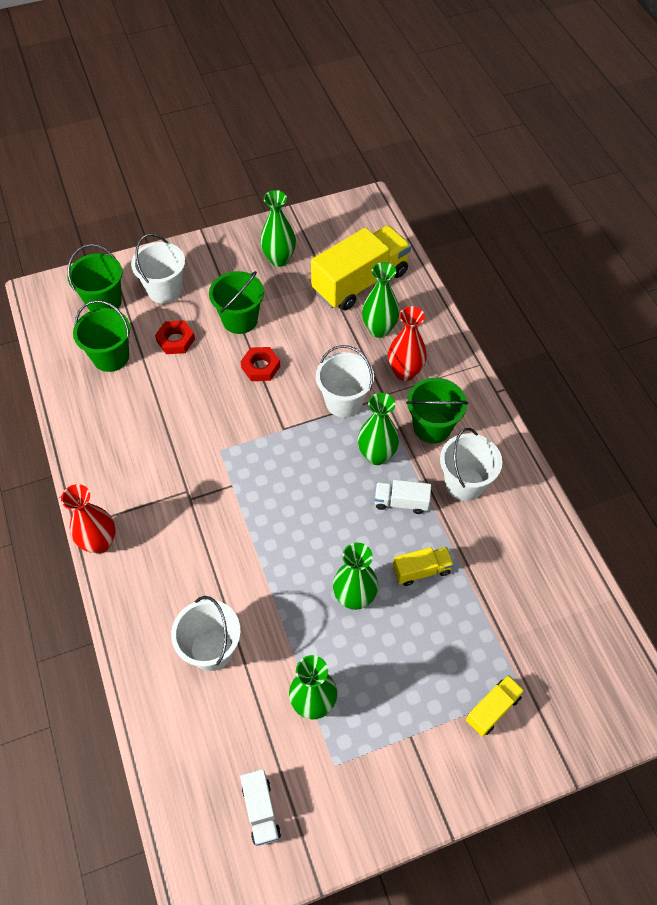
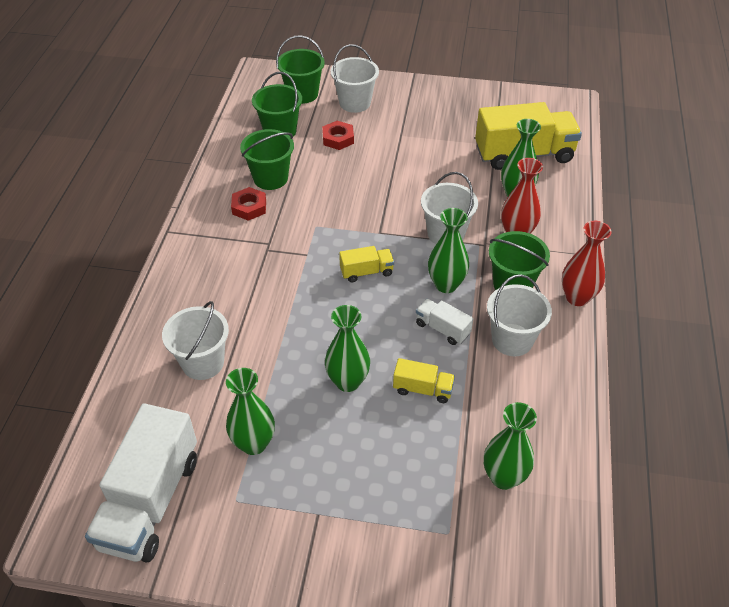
camera: 30 degrees right, 10 degrees down
red vase [61,484,116,554] -> red vase moved to [562,221,612,306]
green bucket [209,271,264,334] -> green bucket moved to [240,129,294,190]
red nut [240,347,280,381] -> red nut moved to [231,187,266,221]
white truck [240,769,281,846] -> white truck [85,403,197,563], size x2.13
green vase [260,190,296,267] -> green vase moved to [484,402,537,490]
yellow truck [466,675,525,737] -> yellow truck moved to [339,246,394,283]

